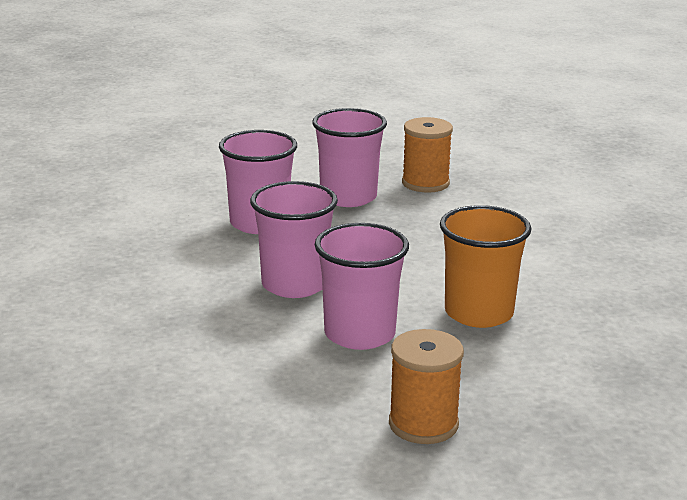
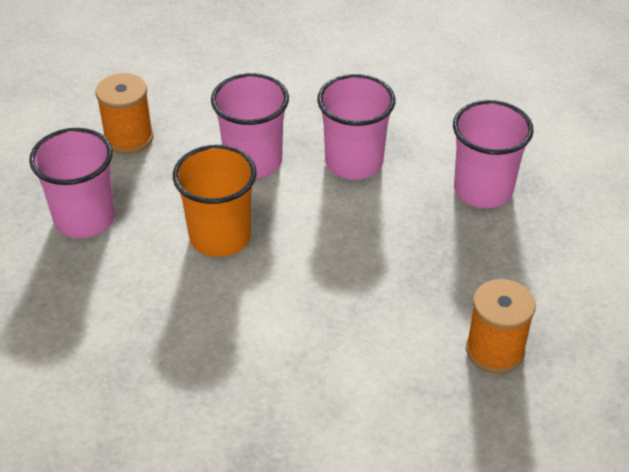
camera: 125 degrees right, 20 degrees up
pink cup [312,108,387,207] -> pink cup moved to [29,128,115,238]

